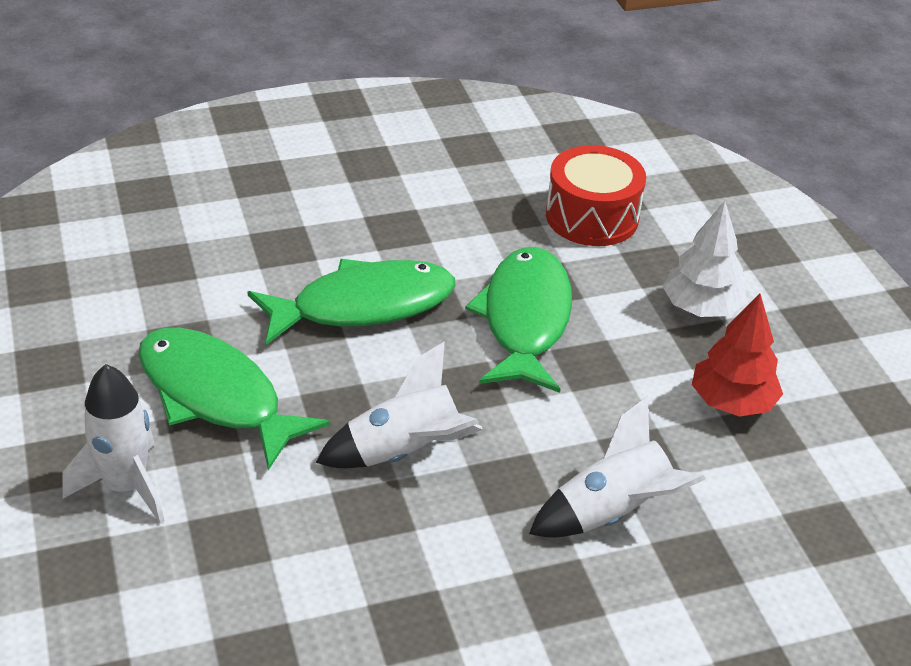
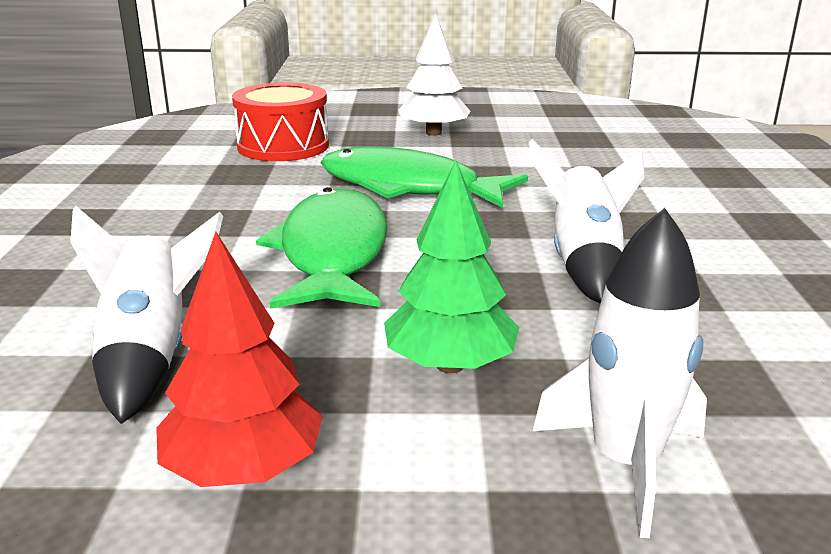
camera: 70 degrees left, 15 degrees down
green fish [138,328,330,471] -> green tree [384,160,519,373]
white rocket [529,396,706,538] -> white rocket moved to [70,205,223,424]
red tree [692,294,783,417] -> red tree moved to [156,232,323,487]

